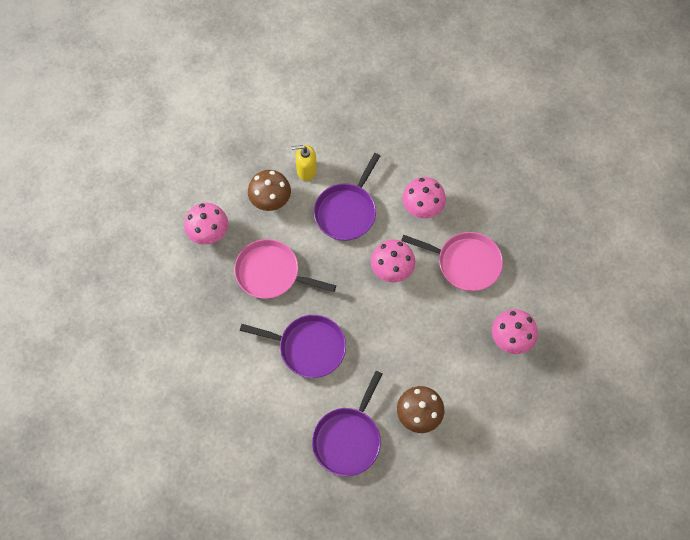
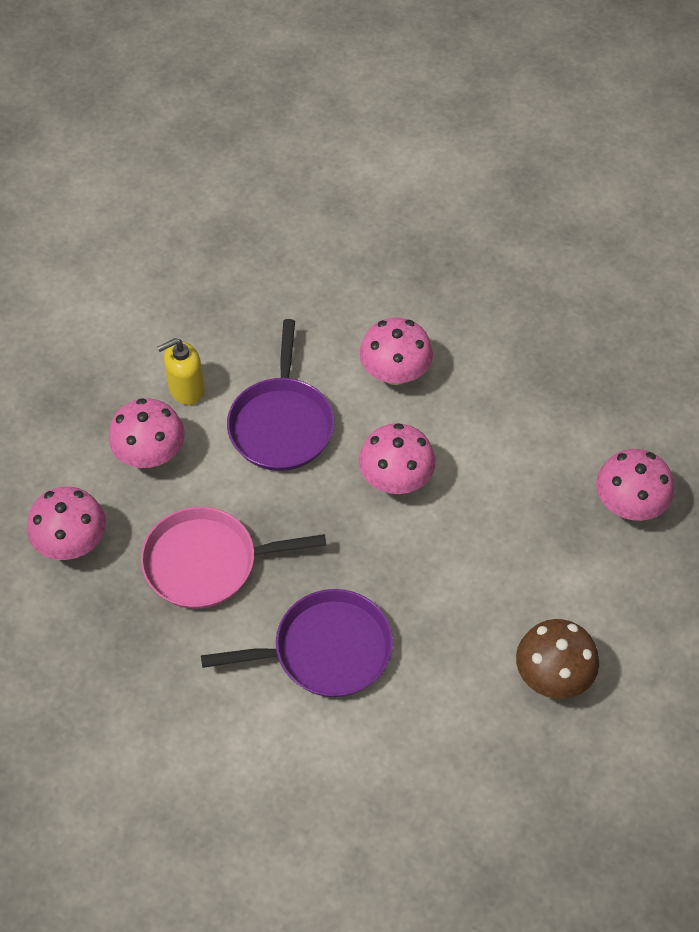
camera: 25 degrees left, 10 degrees down
brown mushroom [248,170,291,211] -> pink mushroom [109,398,185,468]
purple pan [312,371,382,476] -> none
pink pan [401,232,503,291] -> none

